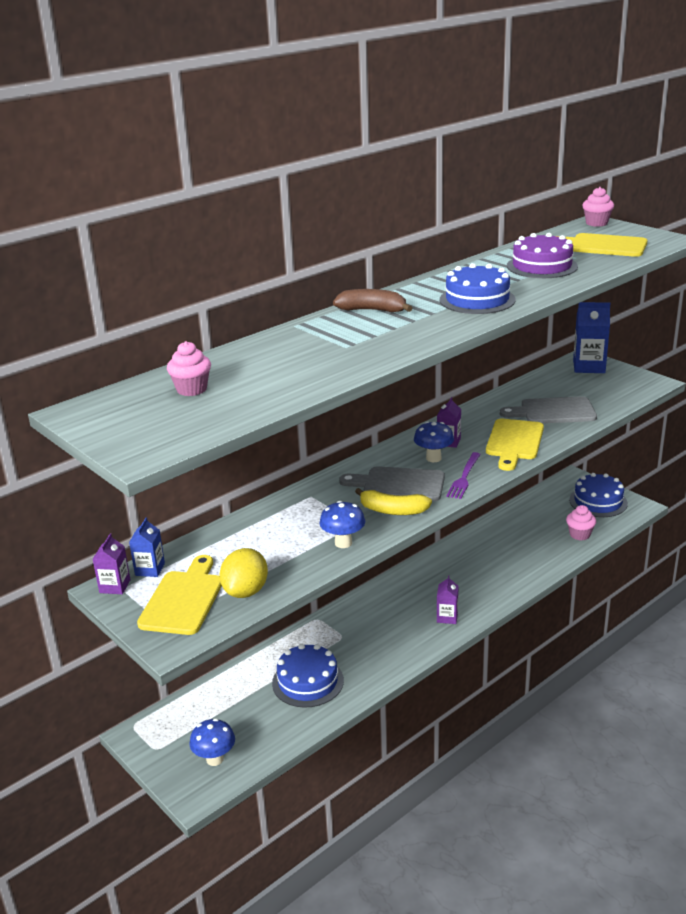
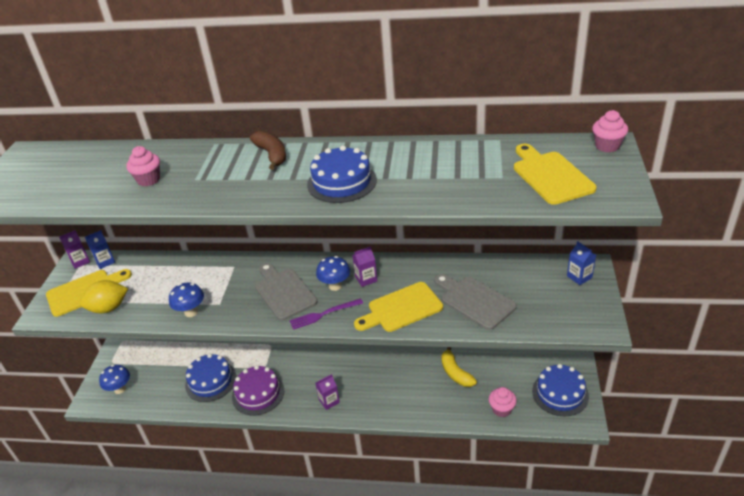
camera: 50 degrees right, 10 degrees up
pink cupcake [167,341,211,396] -> pink cupcake moved to [126,146,160,187]
yellow banana [355,488,432,515] -> yellow banana moved to [441,347,477,387]
purple cake [507,233,578,278] -> purple cake moved to [232,365,284,415]
blue carton [573,302,611,373] -> blue carton [567,241,596,285], size x0.58

